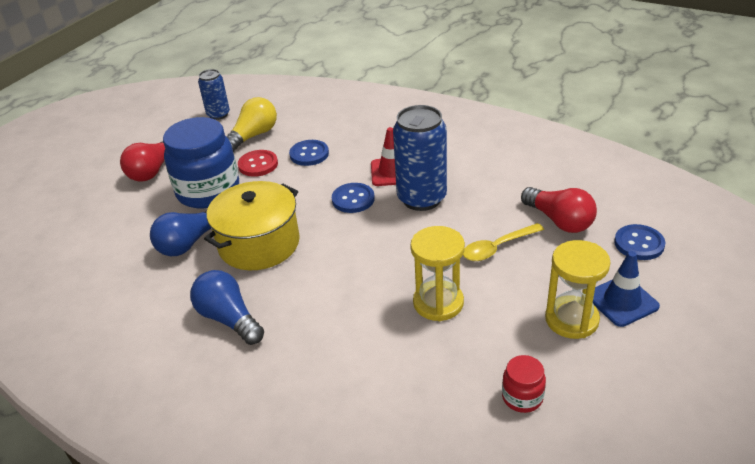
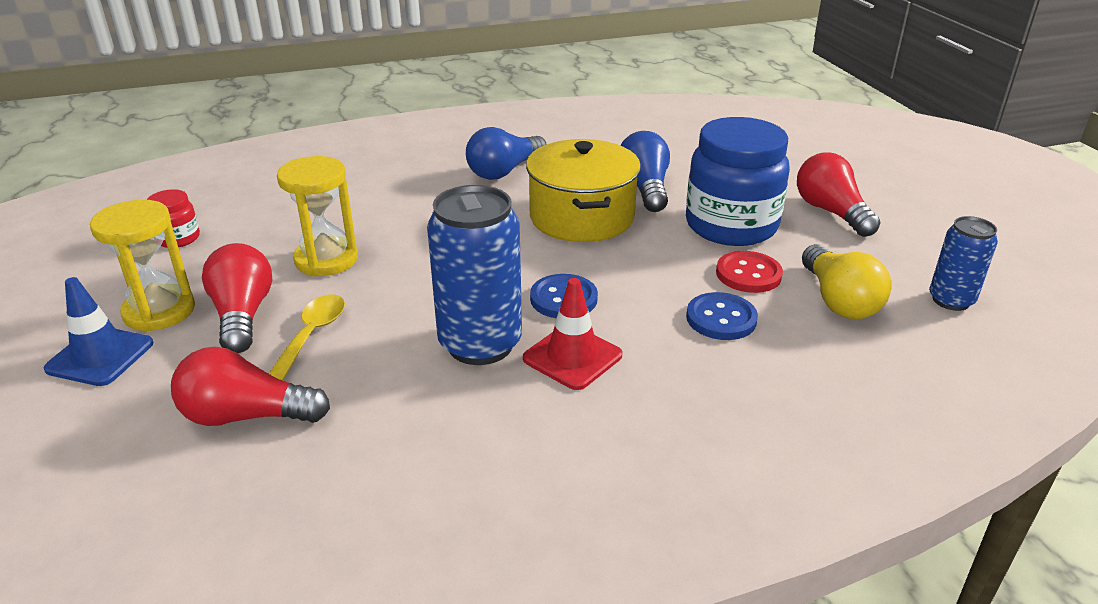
camera: 130 degrees right, 5 degrees down
blue light bulb [190,270,264,345] -> blue light bulb turned 135 degrees clockwise [466,127,546,180]
blue button [614,224,665,260] -> none
none -> red light bulb [202,243,272,353]

